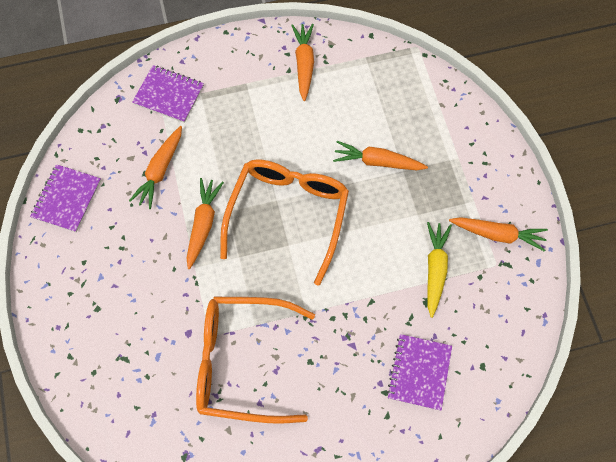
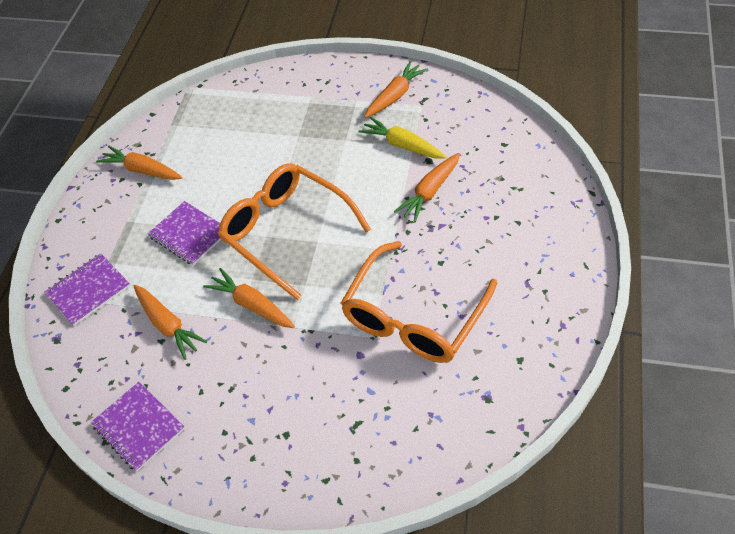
camera: 60 degrees left, 15 degrees down
orange carrot [333,141,428,170] -> orange carrot moved to [394,153,460,222]
purple notebook [387,334,452,410] -> purple notebook moved to [148,201,221,266]

